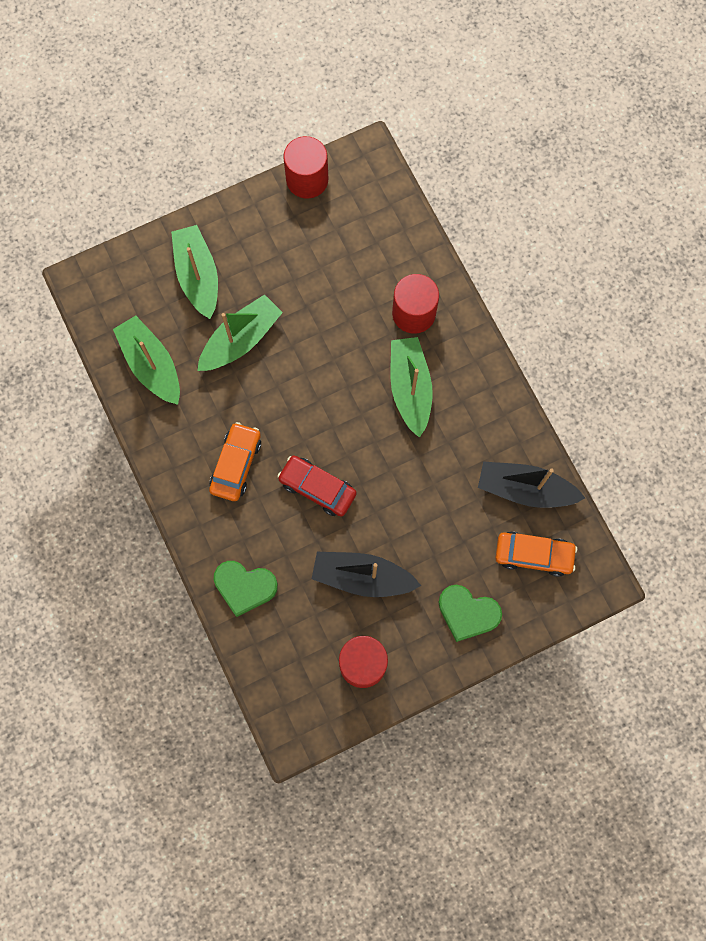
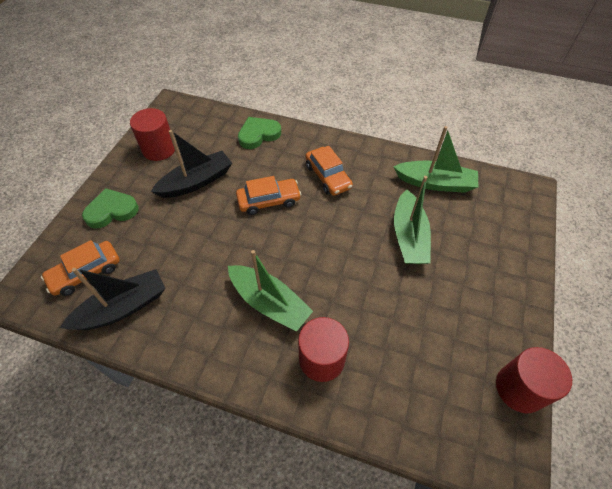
camera: 135 degrees right, 20 degrees down
green boat [171,225,218,319] -> none
red car [277,456,357,516] -> orange car [236,176,301,215]

